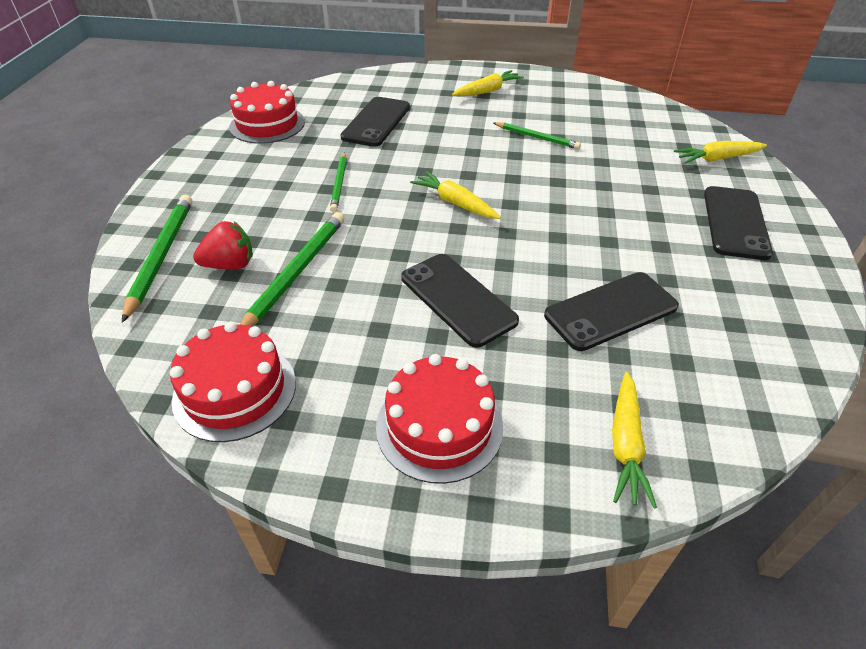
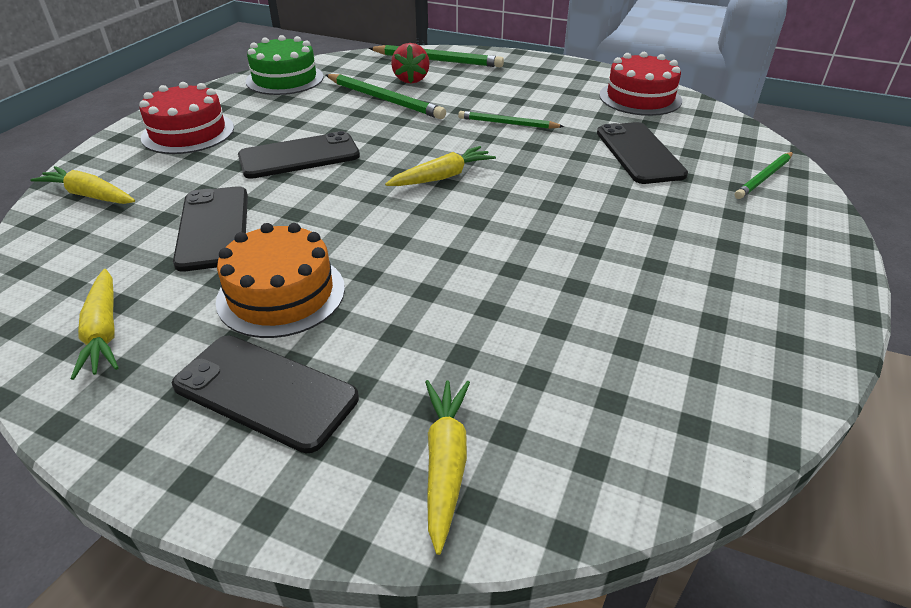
camera: 105 degrees right, 5 degrees down
red cake [170,322,296,442] -> green cake [246,35,324,95]
black phone [340,97,410,147] -> black phone turned 45 degrees clockwise [597,122,688,184]
yellow carrot [452,70,524,96] -> yellow carrot moved to [71,269,119,380]
green pencil [494,122,581,149] -> green pencil moved to [735,152,793,199]
none -> orange cake [216,223,345,338]

